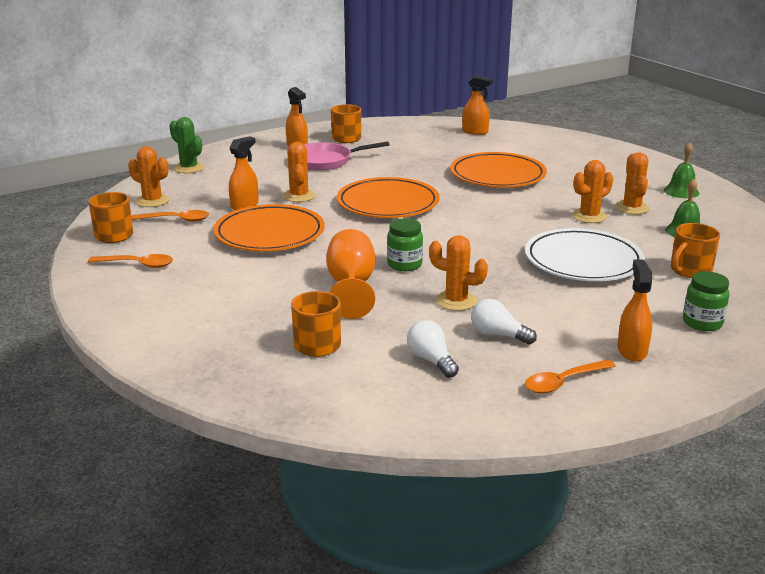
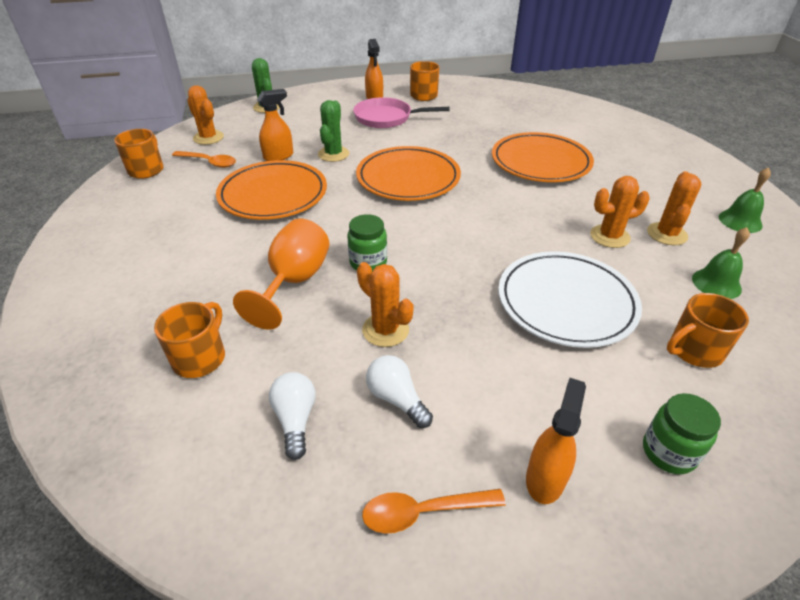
camera: 20 degrees right, 15 degrees up
orange spoon [88,254,173,268] -> none
orange cactus [283,142,316,202] -> green cactus [318,100,349,162]
orange spray bottle [462,75,493,135] -> none

